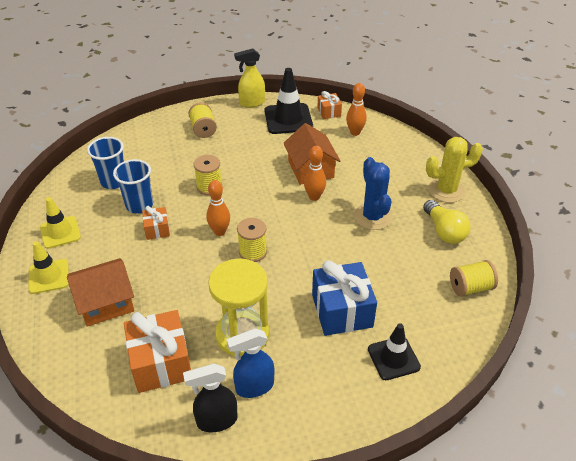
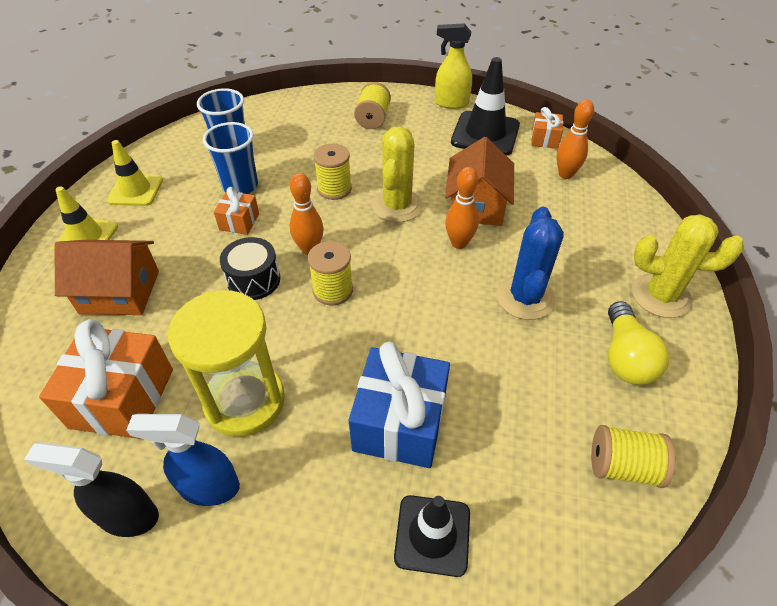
camera: 25 degrees right, 5 degrees up
none -> black drum [220,237,280,300]
none -> yellow cactus [372,126,423,223]

